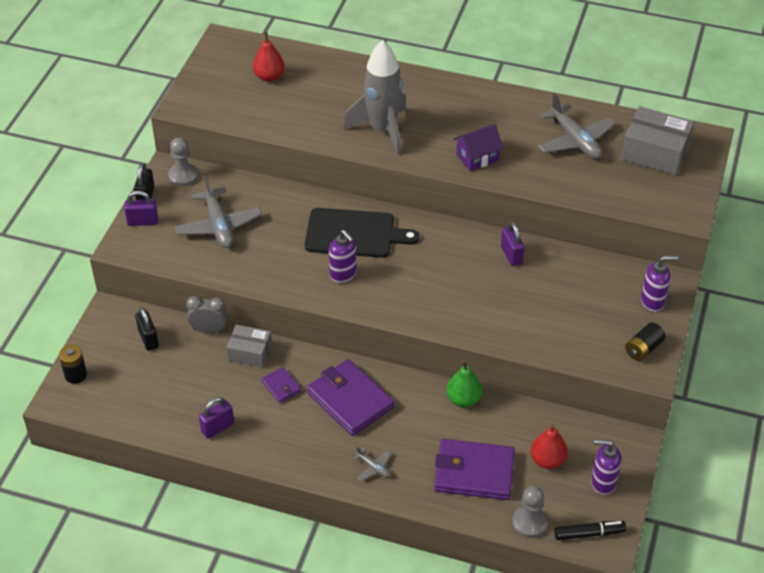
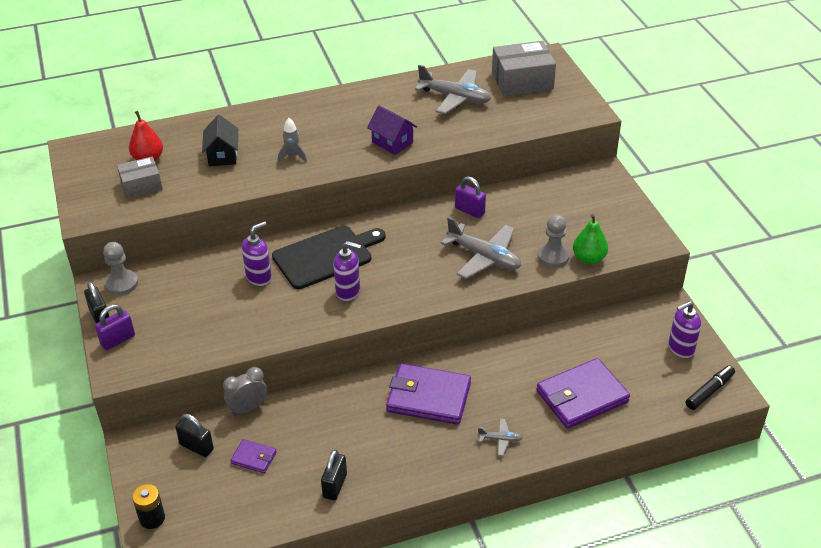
camera: 35 degrees left, 5 degrees down
grey plane [175,175,262,248] -> grey plane moved to [441,217,521,279]
purple padlock [199,397,234,439] -> black padlock [321,450,347,500]
grey box [226,325,272,368] -> grey box moved to [117,156,163,199]
purple wallet [262,367,301,403] -> purple wallet moved to [230,439,277,473]
grey rocket [343,40,407,155] -> grey rocket [278,118,307,162], size x0.42
green pear [447,360,482,407] -> green pear moved to [573,214,608,264]
purple house [454,124,503,171] -> purple house turned 75 degrees counterclockwise [367,105,417,155]
grey pawn [512,486,548,538] -> grey pawn moved to [537,215,570,268]
red pear [530,424,568,469] -> none
black battery [625,322,665,361] -> none
purple soap dispenser [641,255,678,312] -> purple soap dispenser moved to [242,221,272,286]
none -> black house [202,115,238,166]

